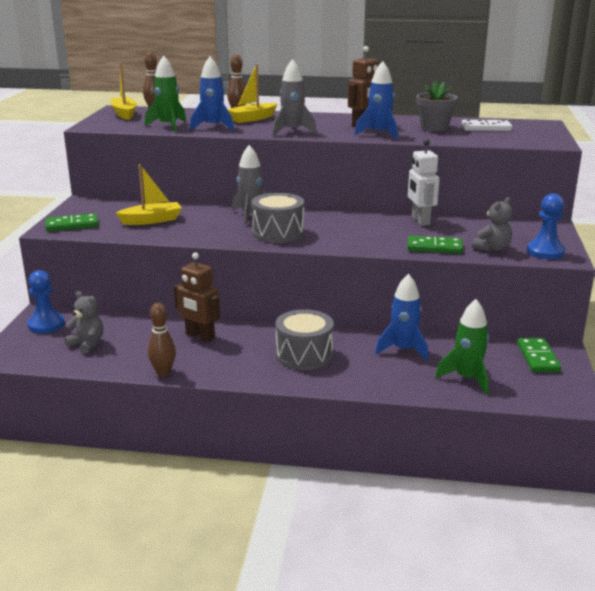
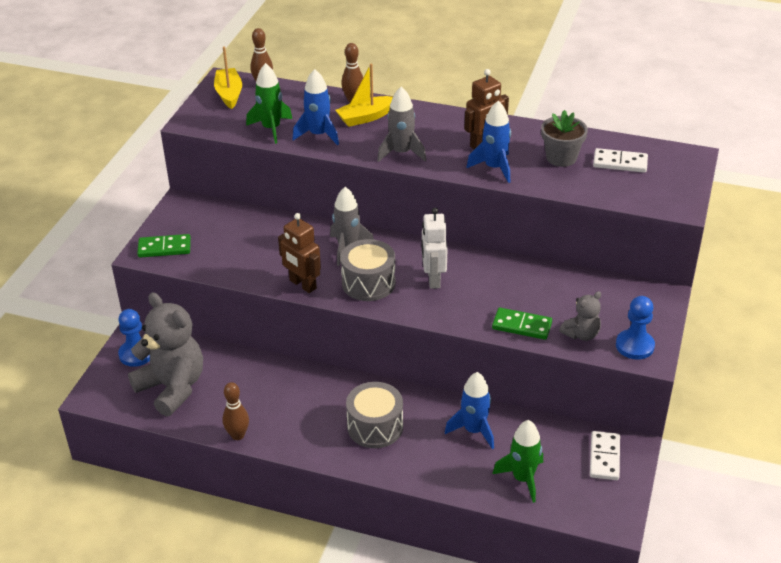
camera: 10 degrees right, 15 degrees up
grey teddy bear [64,291,103,354] -> grey teddy bear [128,293,203,416], size x2.04
yellow boat [116,164,182,225] -> none
brown robot [174,252,220,342] -> brown robot moved to [278,213,321,293]
white robot [408,139,440,226] -> white robot moved to [421,208,448,289]
green domino [517,338,561,372] -> white domino [590,431,620,480]

